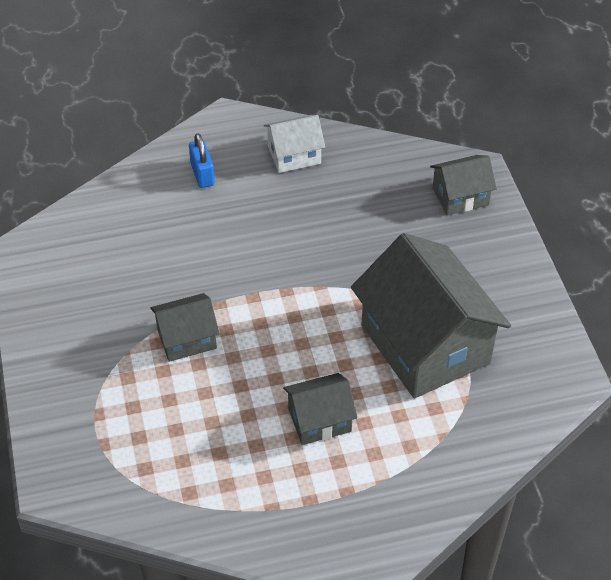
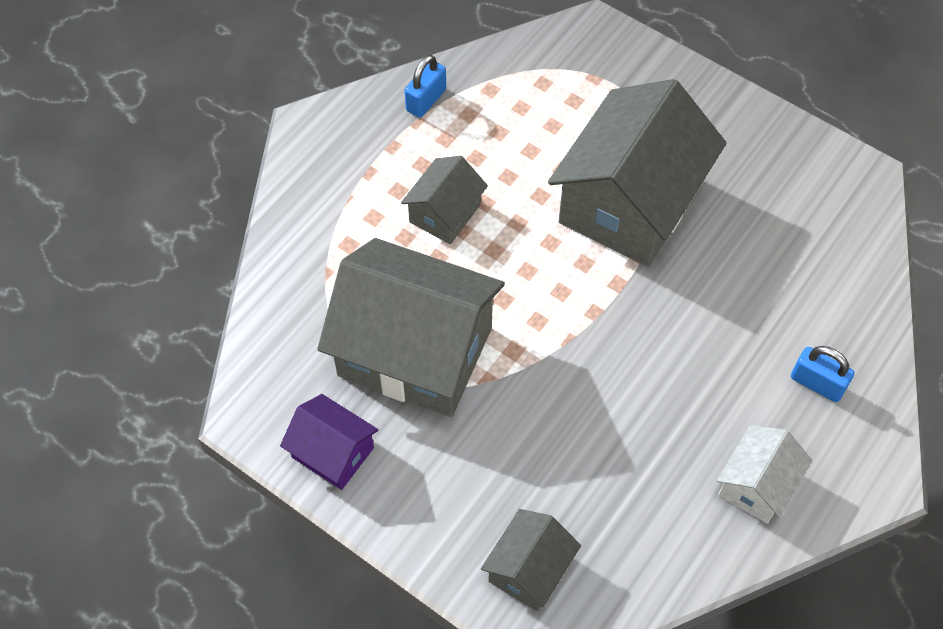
camera: 140 degrees right, 10 degrees up
grey house [150,293,220,362] -> grey house [548,79,726,267], size x2.06
none -> purple house [280,394,378,490]
none -> blue padlock [405,55,446,118]

